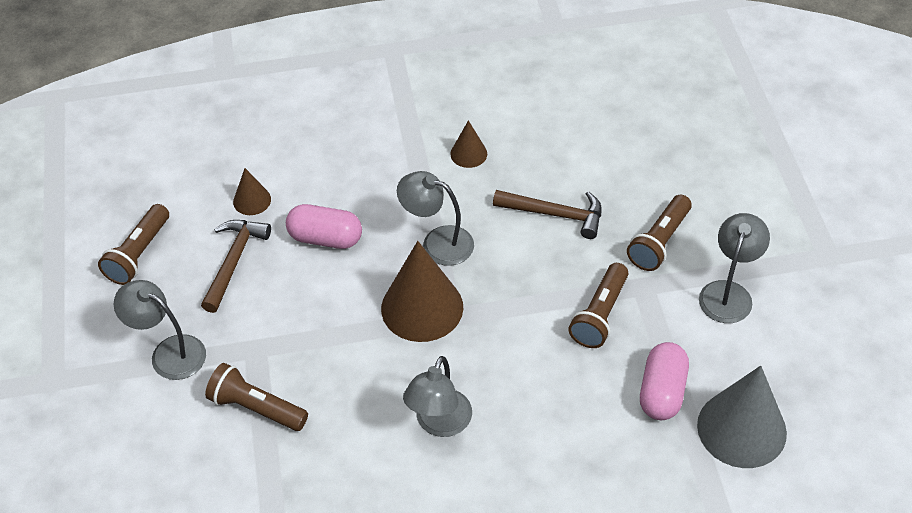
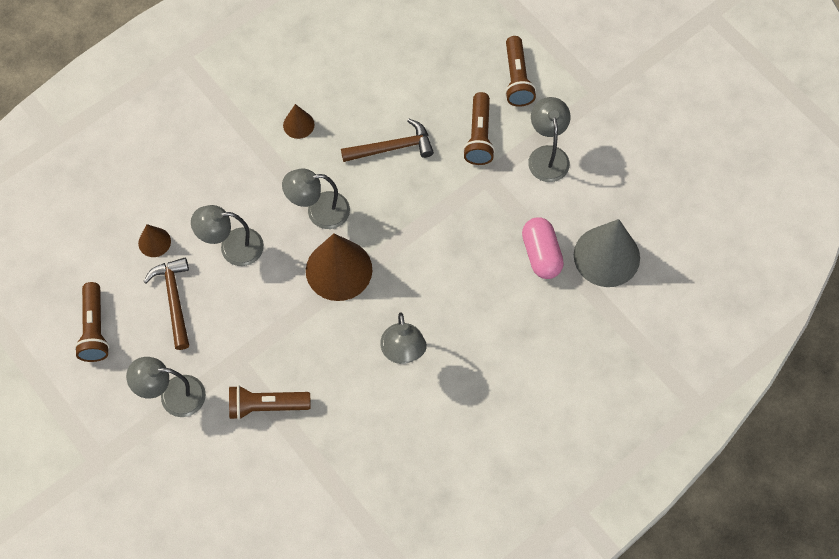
camera: 30 degrees left, 15 degrees up
pink capsule [286,204,362,249] -> grey lamp [191,205,264,266]
brown flashlight [569,263,628,348] -> brown flashlight moved to [505,36,536,107]

